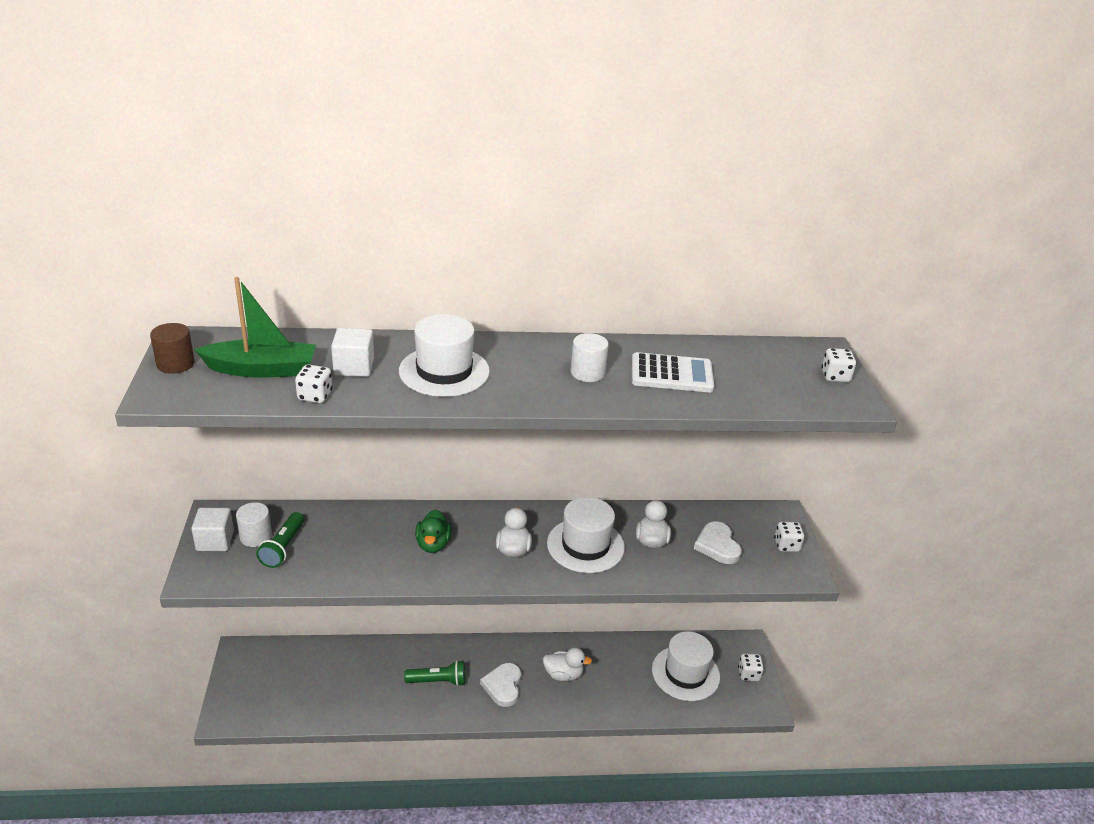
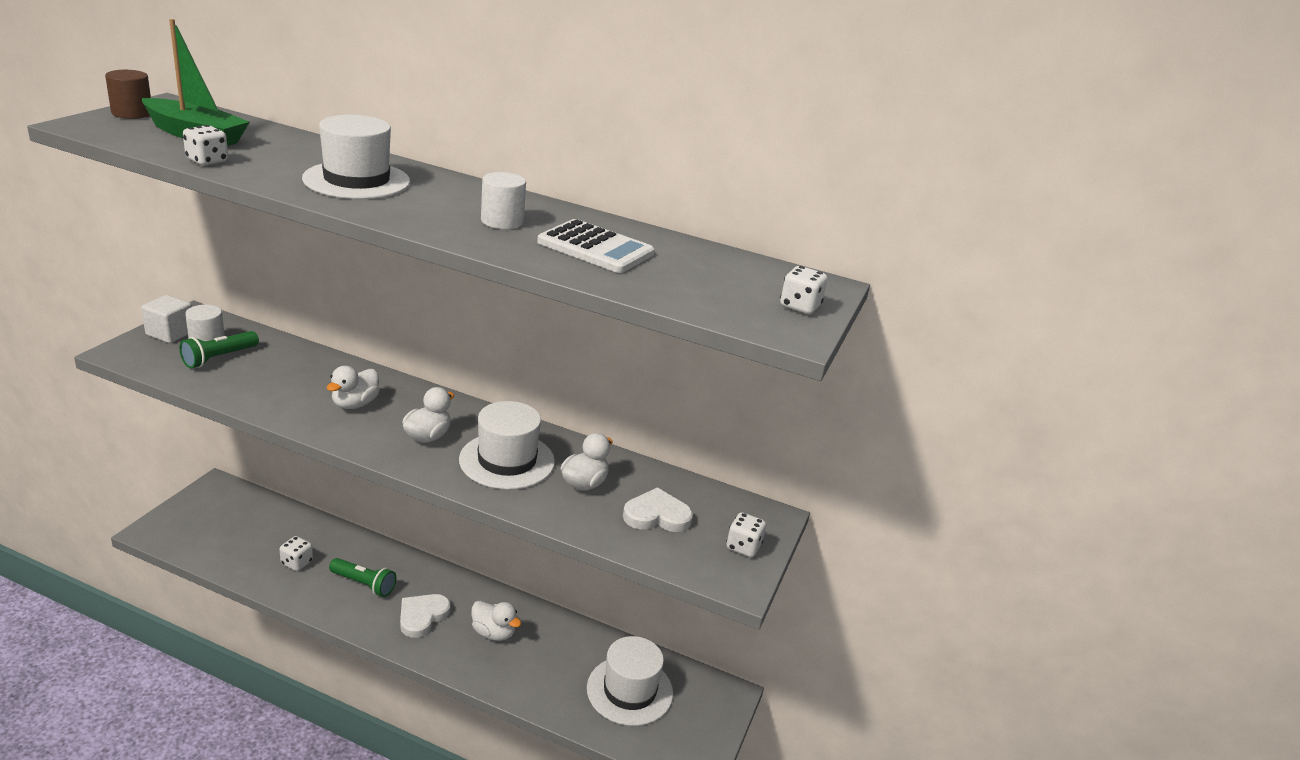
camera: 25 degrees right, 5 degrees down
white cube [331,328,374,377] -> none
green duck [415,510,452,553] -> white duck [327,366,380,409]
white heart [694,521,742,564] -> white heart turned 75 degrees clockwise [623,487,693,532]
white dice [738,654,764,681] -> white dice moved to [279,536,313,571]

